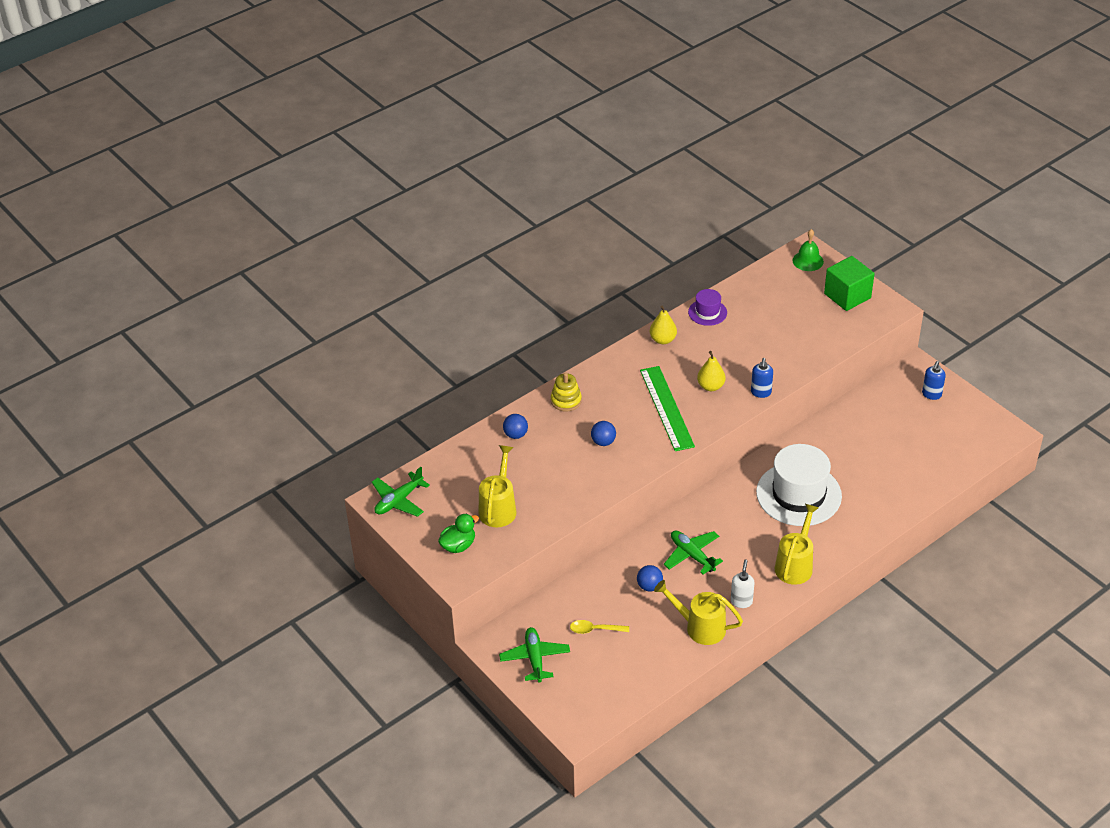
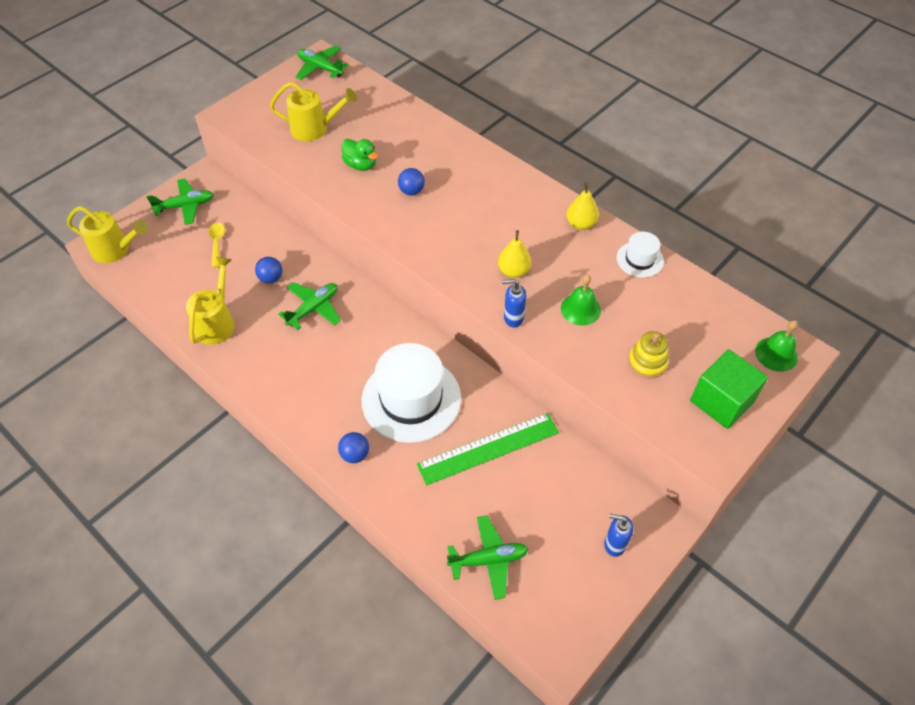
camera: 80 degrees right, 10 degrees up
green duck [438,513,479,553] -> green duck moved to [342,139,378,171]
blue ball [503,414,528,439] -> blue ball moved to [338,432,369,463]
yellow stacking toy [551,373,582,412] -> yellow stacking toy moved to [628,331,669,379]
green ruler [640,366,695,451] -> green ruler moved to [417,413,559,485]
purple hat [688,289,727,326] -> white hat [617,232,664,278]
white soap dispenser [731,559,754,608] -> none
yellow watering can [775,504,819,585] -> yellow watering can moved to [67,206,148,263]
none -> green plane [447,515,528,600]
none -> green bell [561,275,601,326]

